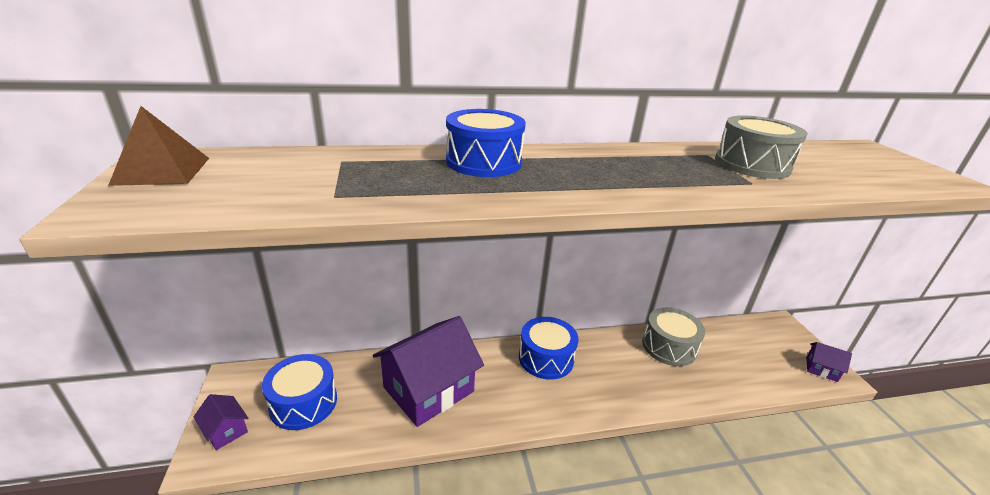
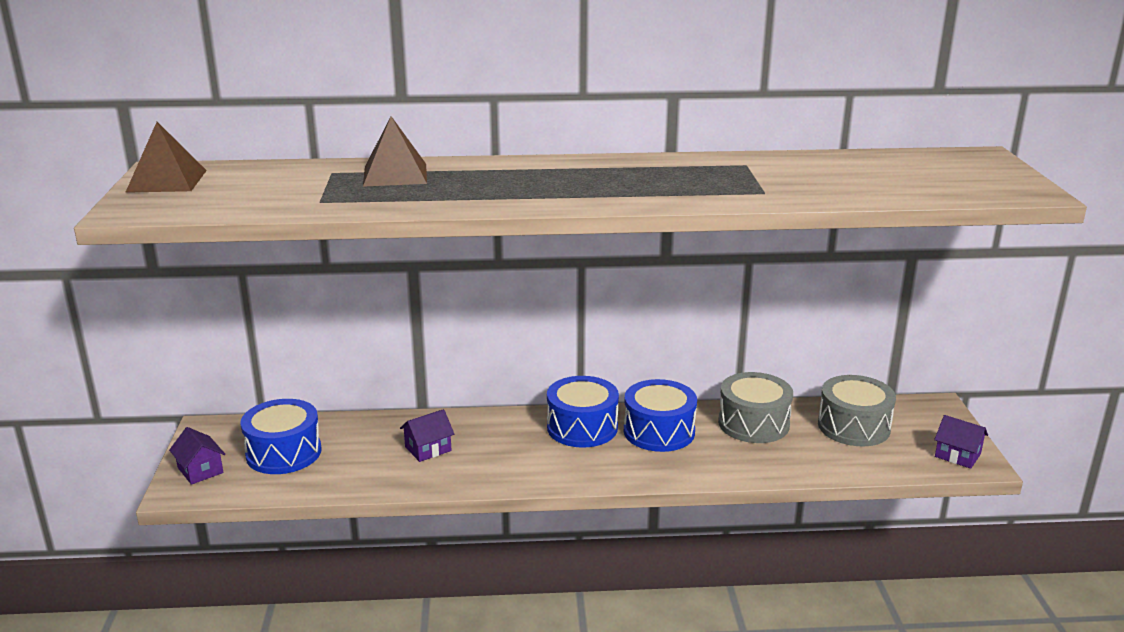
camera: 10 degrees right, 5 degrees down
purple house [373,316,484,427] -> purple house [400,409,454,462], size x0.44
blue drum [446,109,526,177] -> blue drum moved to [624,379,697,452]
grey drum [715,115,807,179] -> grey drum moved to [818,375,896,446]
none -> brown pyramid [363,116,427,187]

